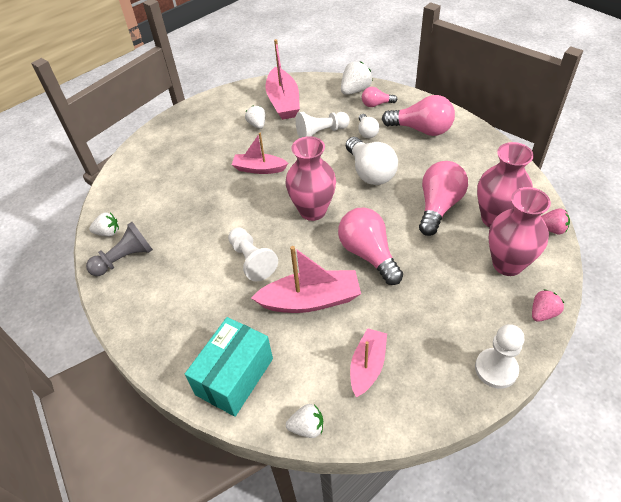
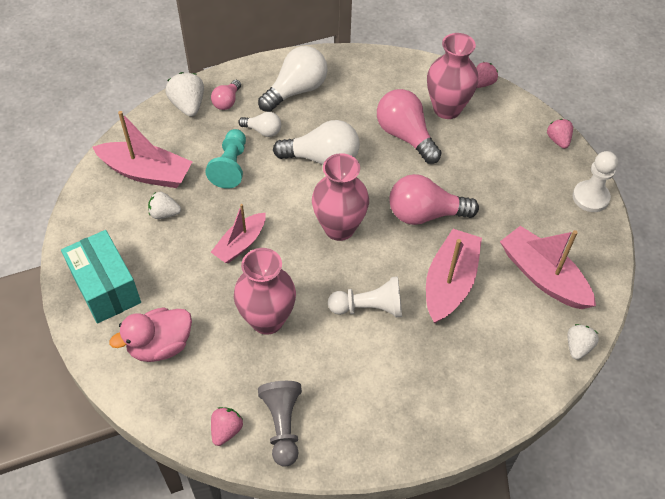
camera: 65 degrees left, 5 degrees up
white strawberry [89,212,119,237] -> pink strawberry [211,407,243,446]
turquoise box [185,317,273,417] -> turquoise box moved to [61,230,141,324]
white pawn [296,112,350,138] -> turquoise pawn [205,129,246,189]
pink boat [350,328,387,397] -> pink boat [500,226,596,309], size x1.54
pink light bulb [382,95,455,136] -> white light bulb [258,46,328,112]
pink vase [489,187,551,276] -> pink vase moved to [234,248,296,335]
none -> pink duck [109,307,192,362]

